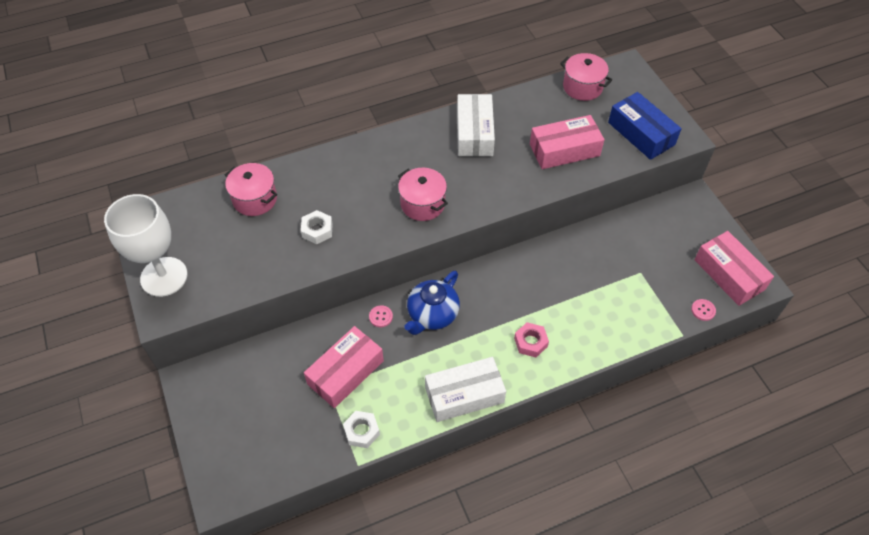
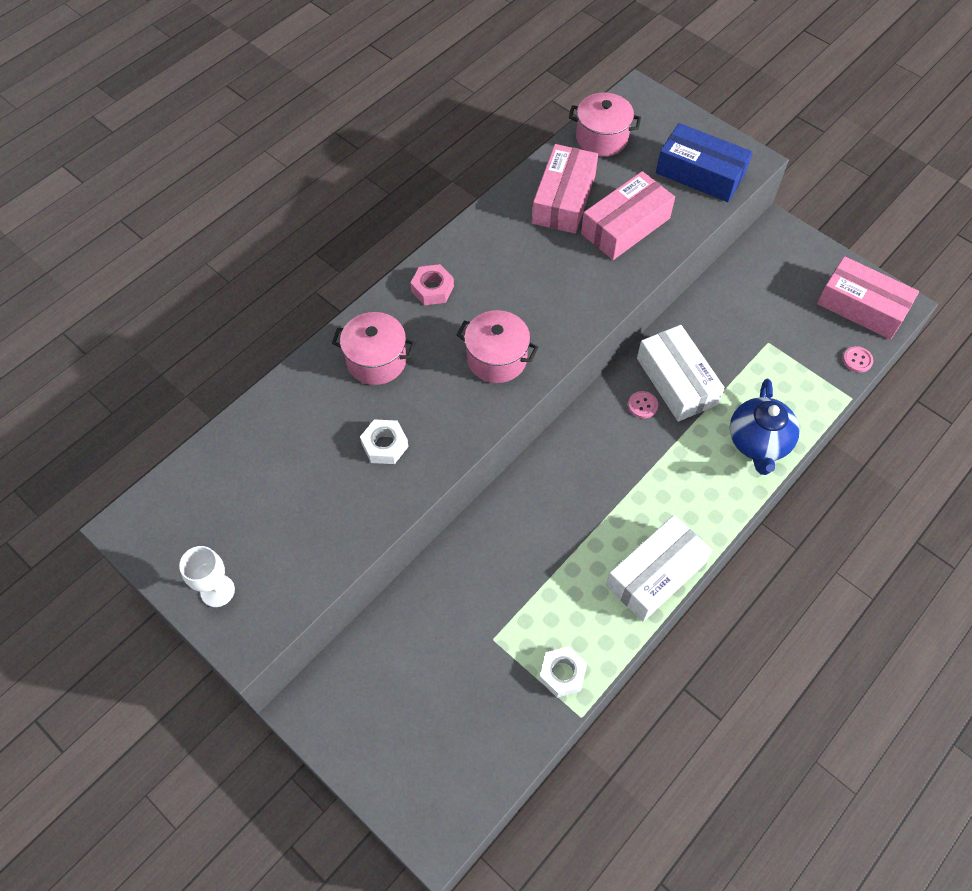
camera: 25 degrees left, 5 degrees up
white goblet [104,194,188,297] -> white goblet [179,546,235,607], size x0.51
pink pot [225,163,277,216] -> pink pot moved to [332,312,415,385]
pink box [304,326,384,408] -> pink box moved to [532,144,598,234]
pink button [369,305,393,327] -> pink button moved to [628,391,658,418]
blue teapot [404,271,460,335] -> blue teapot moved to [730,379,800,475]
white box [457,94,495,156] -> white box moved to [637,325,725,422]
pink nut [514,322,549,357] -> pink nut moved to [411,264,454,305]

